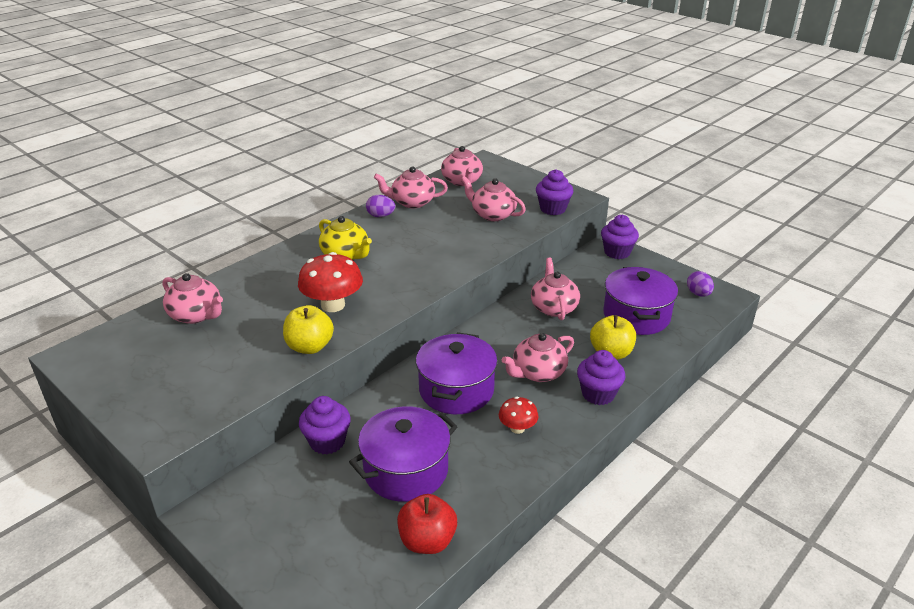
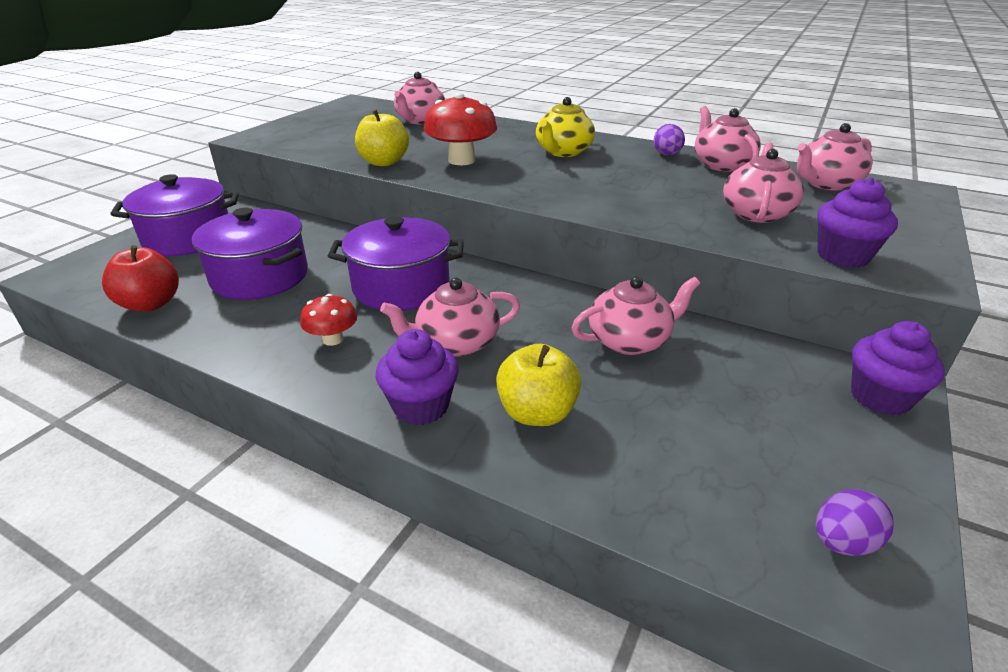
camera: 75 degrees right, 0 degrees up
purple cupcake [299,396,351,454] -> none
pink teapot [502,333,574,382] -> pink teapot turned 60 degrees counterclockwise [380,278,520,356]
purple pot [603,267,678,335] -> purple pot moved to [110,174,239,256]

